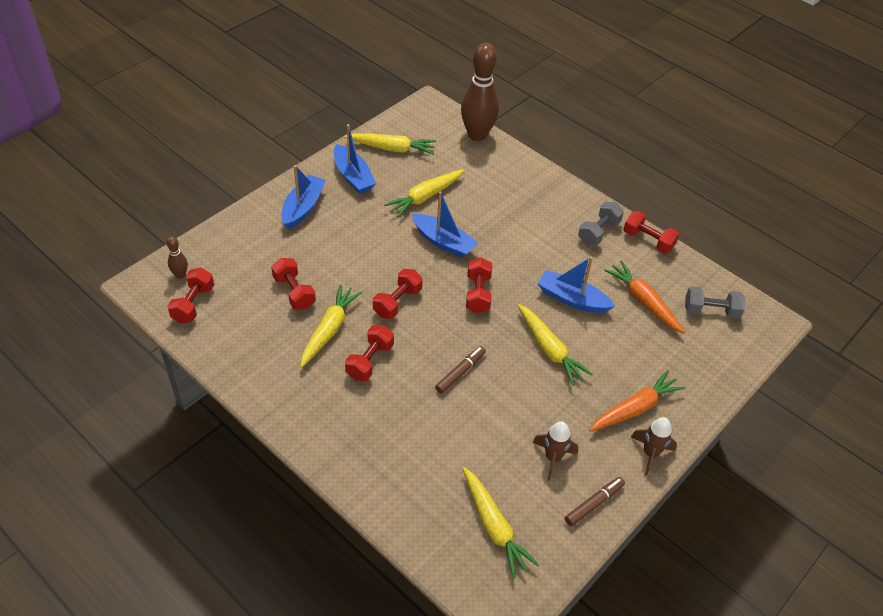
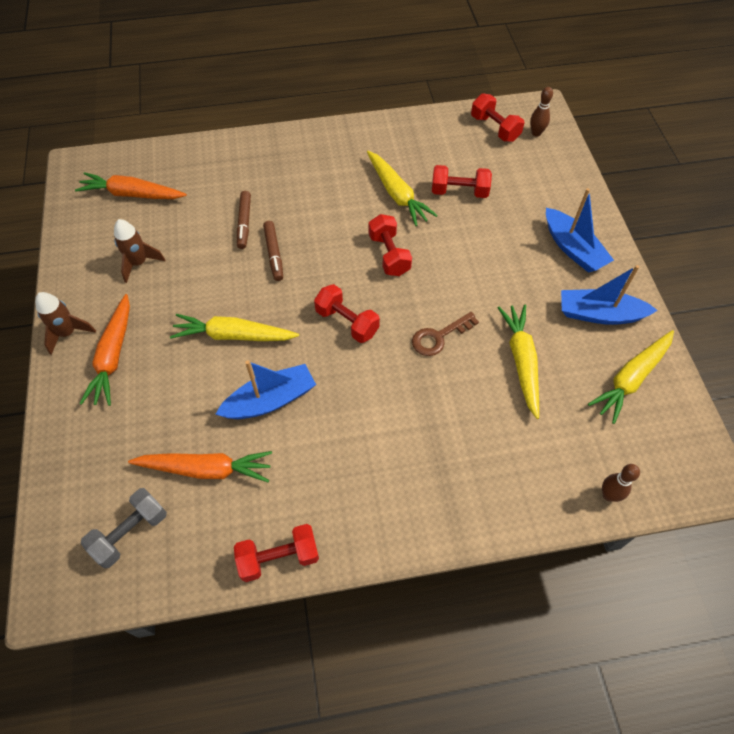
camera: 130 degrees right, 10 degrees up
red dumbbell [345,325,394,381] -> none
blue boat [412,191,478,258] -> brown key [412,312,479,356]
brown bowling pin [461,43,499,141] -> brown bowling pin [602,464,640,502], size x0.43
yellow carrot [463,467,539,578] -> orange carrot [75,172,187,199]
brown marker [565,477,625,526] -> brown marker moved to [237,191,251,249]
grey dumbbell [578,202,624,246] -> none

